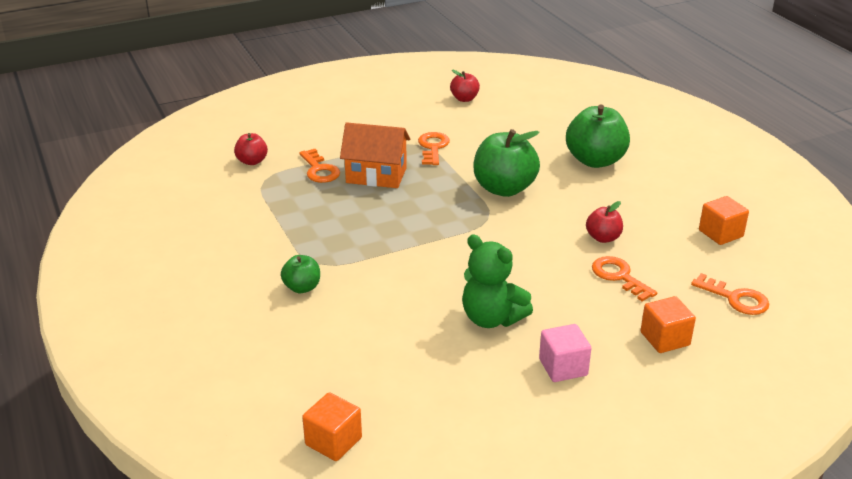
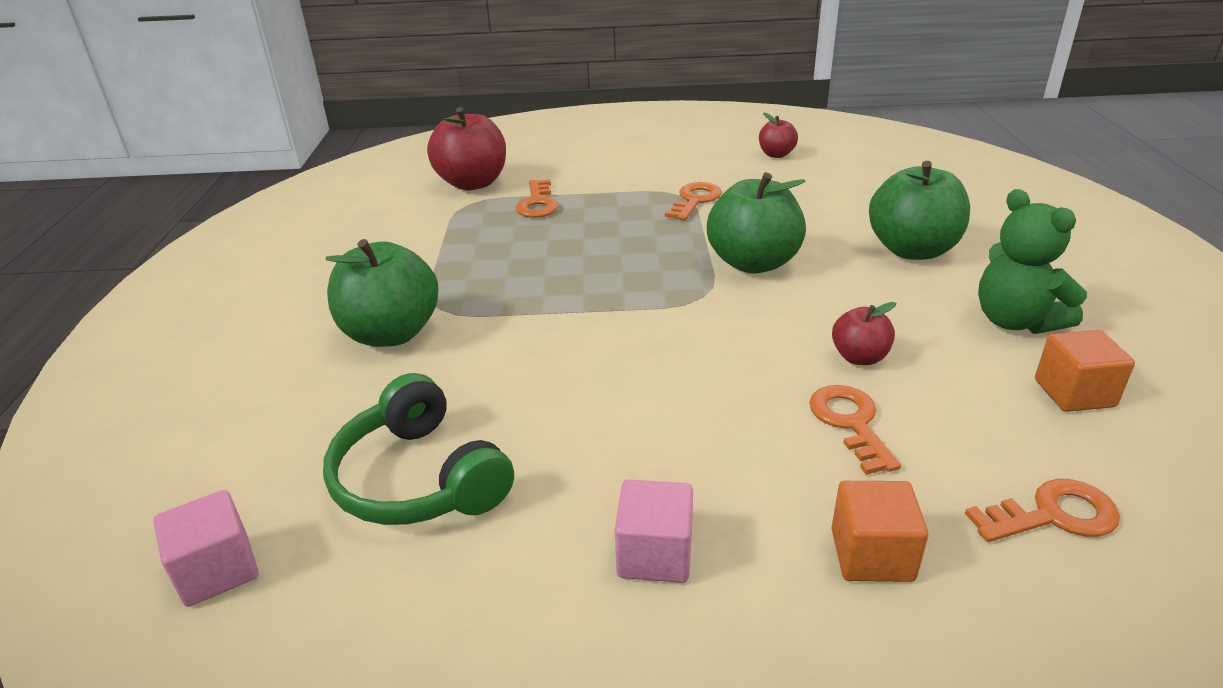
camera: 25 degrees right, 0 degrees up
red apple [234,133,268,165] -> red apple [427,107,506,191], size x1.92
green apple [281,255,320,293] -> green apple [326,239,438,347], size x1.92
orange cube [302,392,362,461] -> pink cube [153,490,258,607]
orange house [340,122,410,188] -> none
green teddy bear [462,235,533,328] -> green teddy bear moved to [978,189,1087,334]
orange key [691,273,770,315] -> orange key turned 75 degrees counterclockwise [965,479,1120,542]
none -> green headphones [323,373,514,525]

